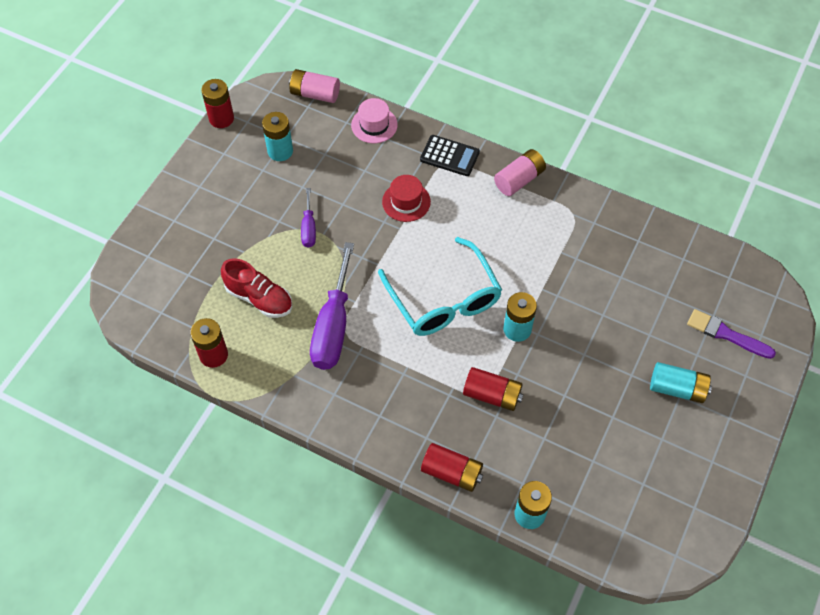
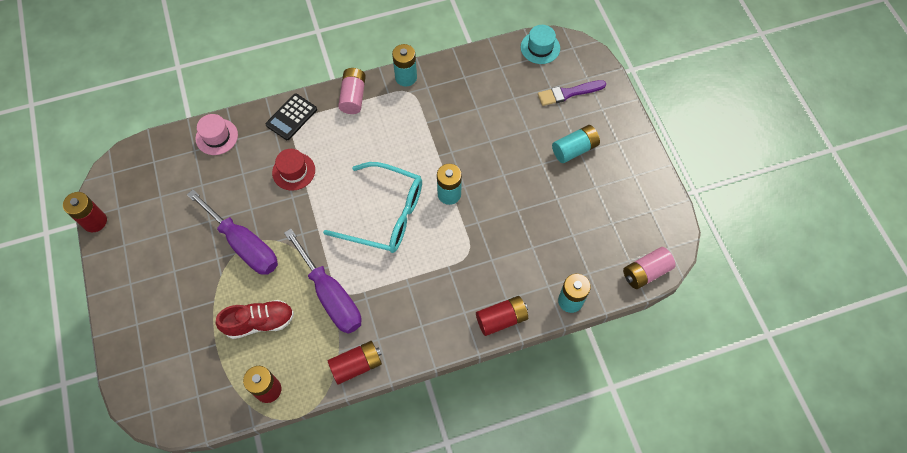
camera: 45 degrees left, 5 degrees up
turquoise battery [262,112,293,161] -> turquoise battery moved to [392,44,417,87]
pink battery [289,69,340,103] -> pink battery moved to [623,247,676,289]
purple screwdriver [301,188,316,248] -> purple screwdriver [187,189,278,275], size x1.96
black calculator [420,135,480,176] -> black calculator turned 150 degrees clockwise [266,94,317,140]
red battery [463,367,523,411] -> red battery moved to [328,341,382,385]
none -> turquoise hat [521,25,560,64]

